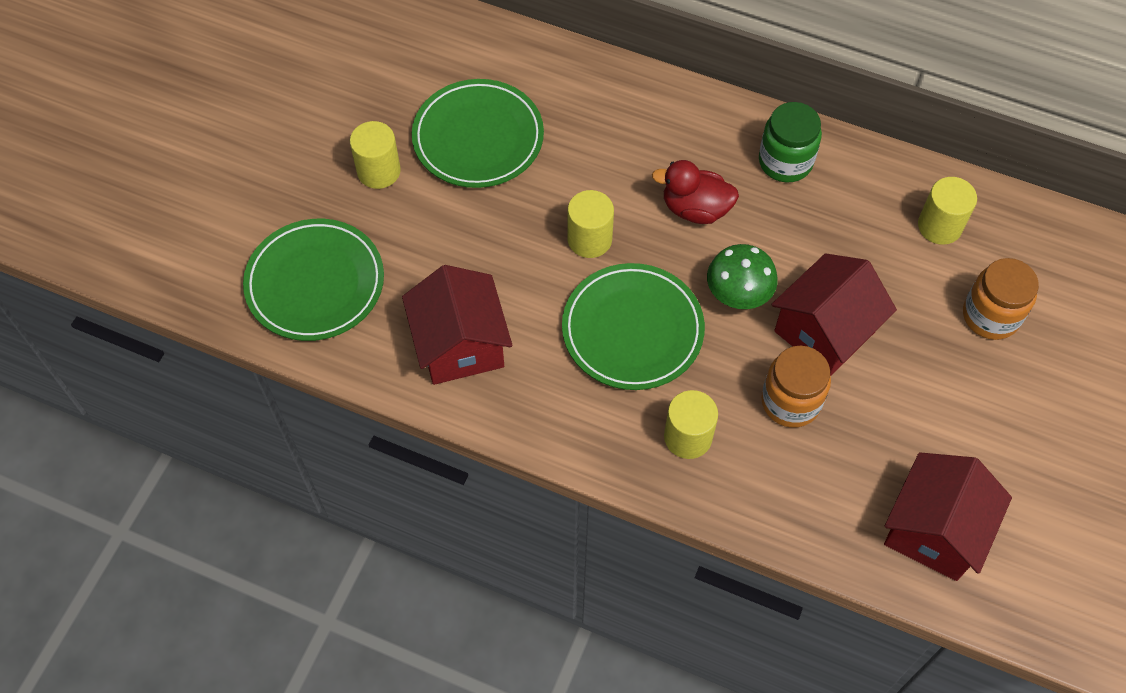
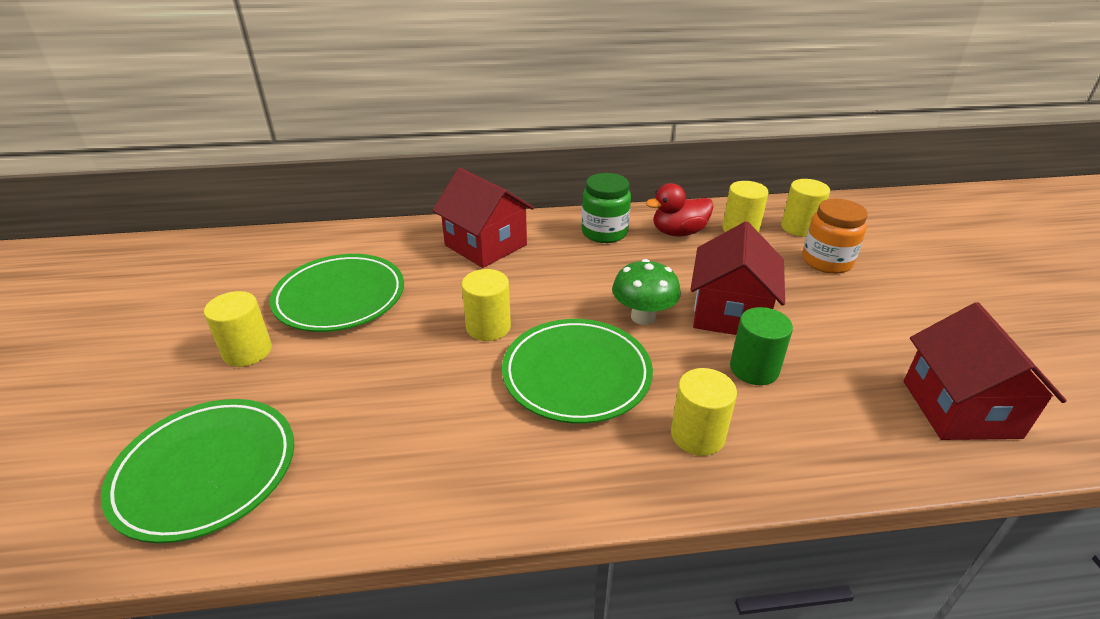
camera: 30 degrees left, 25 degrees down
red house [402,265,513,385] -> red house moved to [432,168,534,268]
red duck [652,160,739,224] -> red duck moved to [646,183,714,236]
orange jar [761,346,831,428] -> green cylinder [730,307,793,385]
none -> yellow cylinder [781,179,830,237]

